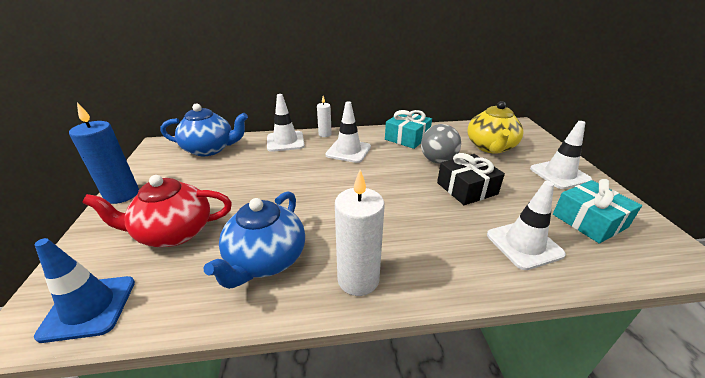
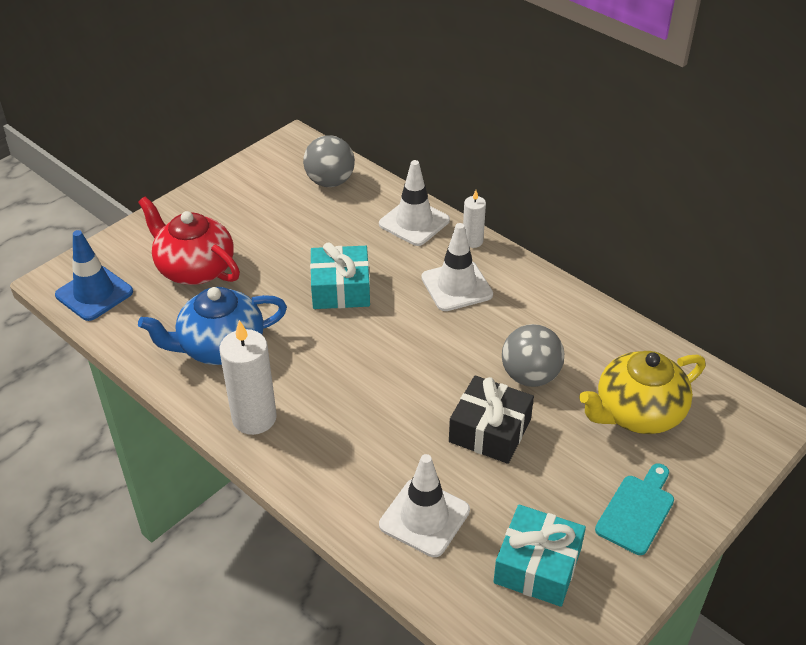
camera: 50 degrees right, 10 degrees up
blue candle [69,102,139,204] -> none
blue teapot [161,103,248,156] -> grey ball [303,135,355,187]
turquoise gift [385,110,432,149] -> turquoise gift moved to [310,243,370,309]
white traffic cone [530,121,592,189] -> turquoise cutting board [595,464,674,555]

